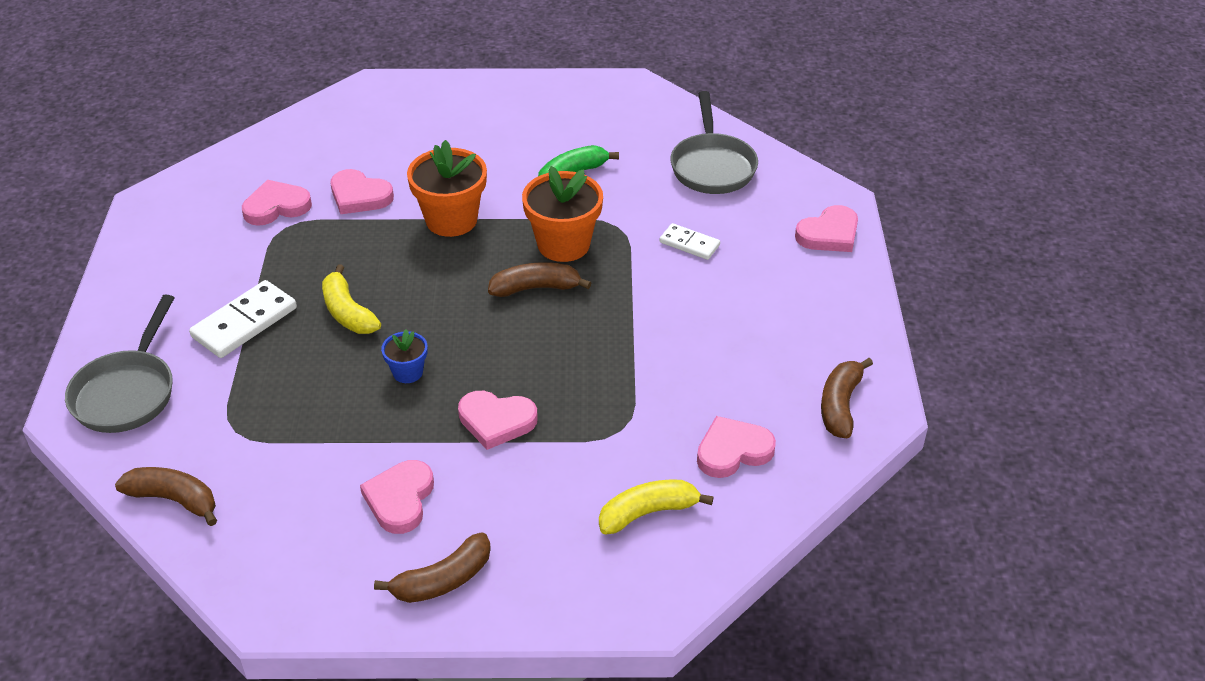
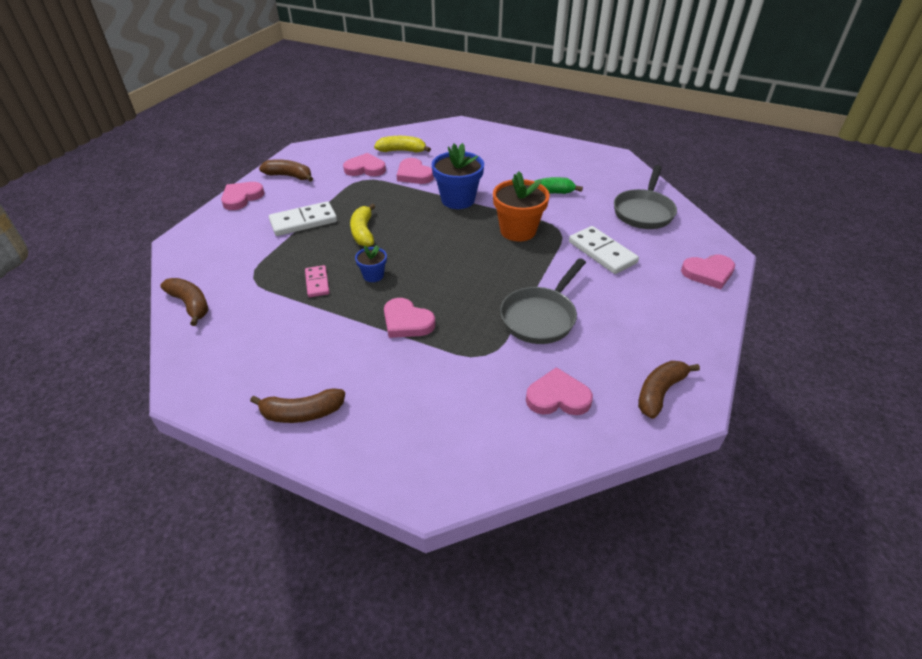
camera: 25 degrees right, 0 degrees up
grey pan [65,295,174,433] -> grey pan moved to [500,258,586,344]
pink heart [360,460,434,534] -> pink heart moved to [221,182,265,210]
orange flower pot [407,140,487,237] -> blue flower pot [432,143,484,209]
brown banana [488,262,591,297] -> brown banana moved to [259,159,313,182]
yellow banana [599,480,714,534] -> yellow banana moved to [374,136,431,152]
white domino [660,223,720,260] -> white domino [569,226,639,274], size x1.67
none -> pink domino [305,265,330,297]

